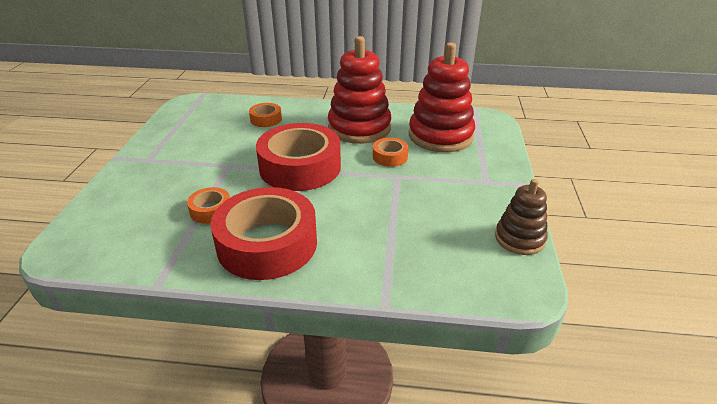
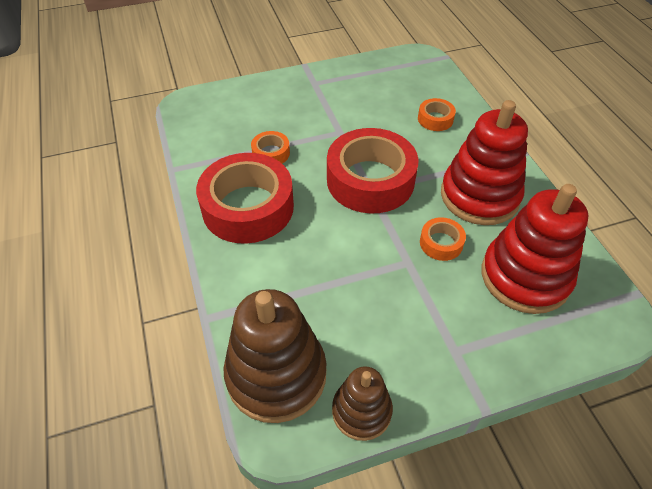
camera: 65 degrees right, 15 degrees up
none -> brown stacking toy [223,289,326,423]

